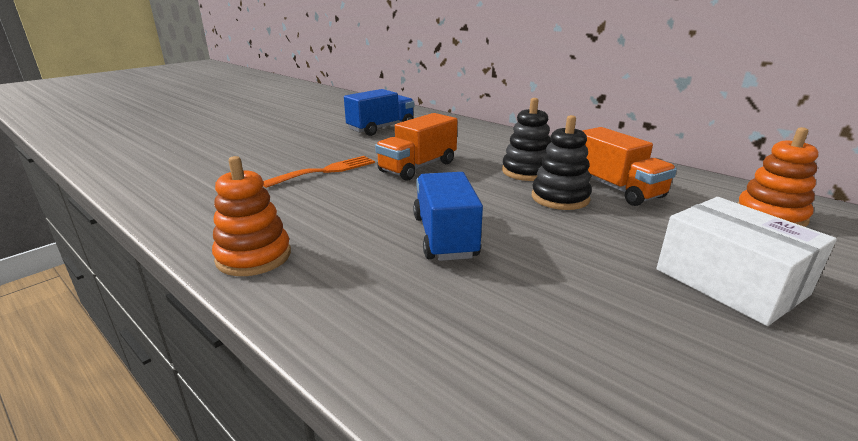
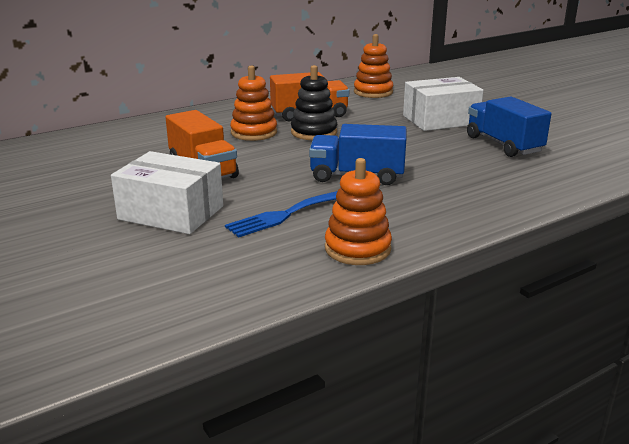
camera: 75 degrees left, 0 degrees up
orange fork [263,156,375,188] -> white box [111,151,223,234]
blue truck [344,89,414,136] -> blue truck moved to [467,96,552,157]
black stacking toy [502,98,551,181] -> orange stacking toy [230,65,277,141]
none -> blue fork [225,191,337,238]

